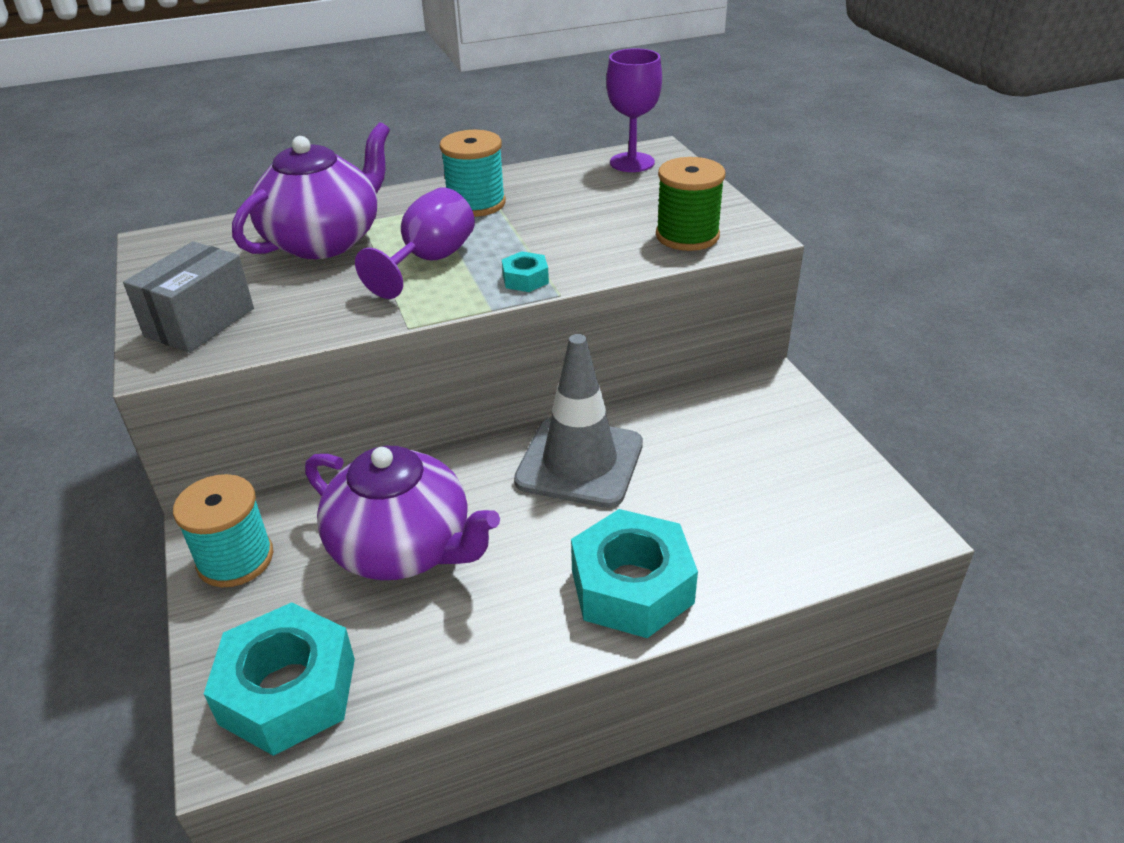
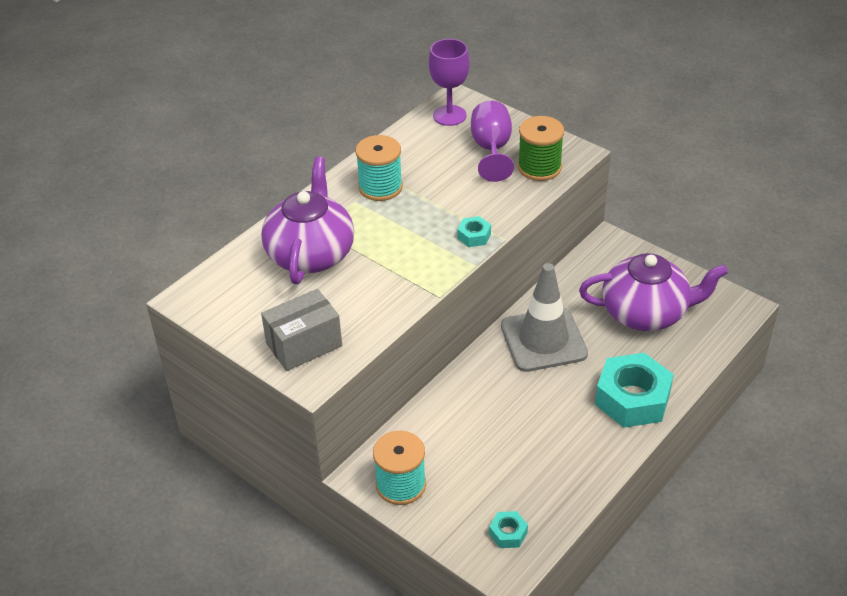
camera: 30 degrees left, 5 degrees up
grey box [123,241,254,353] -> grey box turned 60 degrees clockwise [261,289,342,371]
turquoise nut [204,602,355,756] -> turquoise nut [489,511,528,548], size x0.45
purple teapot [305,446,500,580] -> purple teapot moved to [579,253,728,331]
purple goblet [355,187,475,299] -> purple goblet moved to [471,101,514,182]

